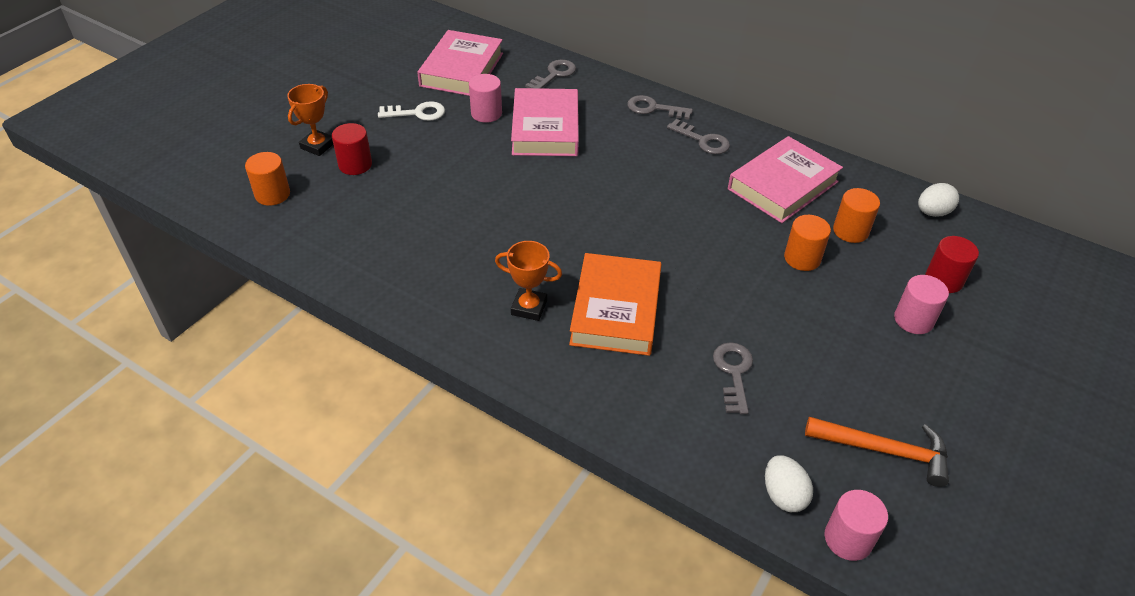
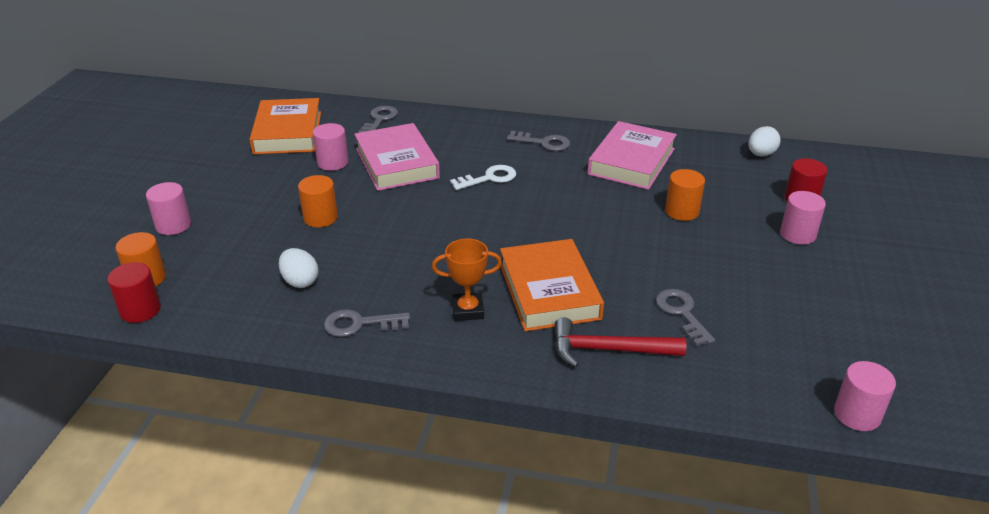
camera: 20 degrees left, 10 degrees down
orange trophy [287,84,333,156] -> pink cylinder [146,182,191,235]
red cylinder [332,123,372,175] -> red cylinder moved to [107,262,161,323]
white key [378,101,445,121] -> white key moved to [450,165,516,190]
pink book [417,30,503,96] -> orange book [249,98,321,154]
grey key [627,95,693,120] -> grey key moved to [324,309,410,337]
white egg [765,455,813,512] -> white egg moved to [279,248,319,288]
orange hammer [805,417,949,487] -> none
orange cylinder [833,188,880,243] -> orange cylinder moved to [298,175,338,227]
none -> red hammer [555,317,686,367]

